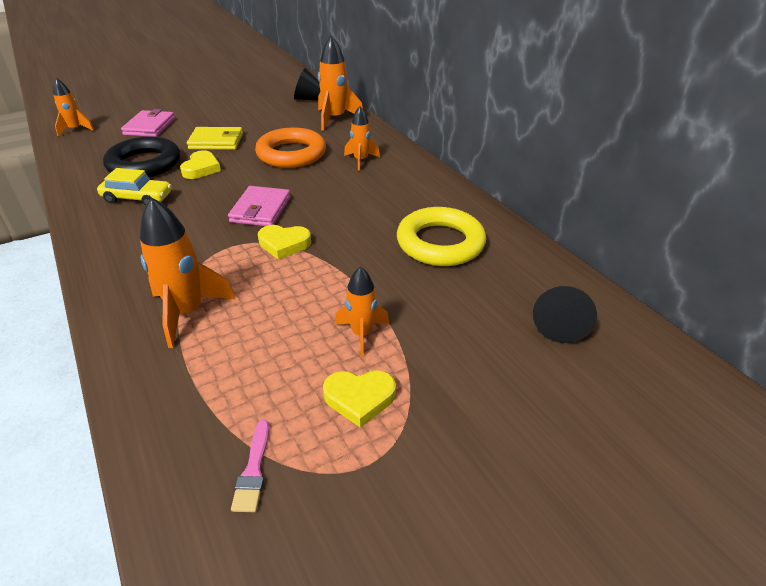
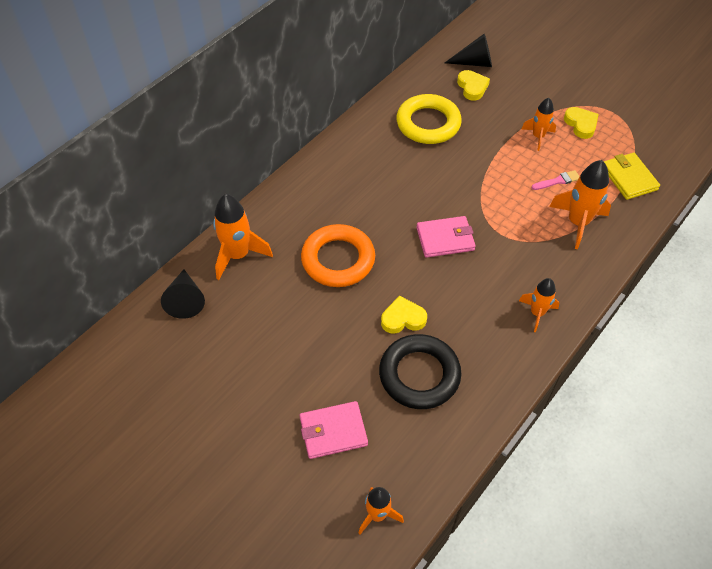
camera: 110 degrees left, 15 degrees up
yellow car [97,168,172,206] -> none
yellow wallet [187,127,243,150] -> yellow wallet moved to [604,153,660,200]
pink brush [231,420,269,512] -> pink brush moved to [532,170,580,190]
yellow heart [258,225,311,260] -> yellow heart moved to [457,70,490,101]
orange rocket [344,106,380,171] -> orange rocket moved to [519,278,559,332]

